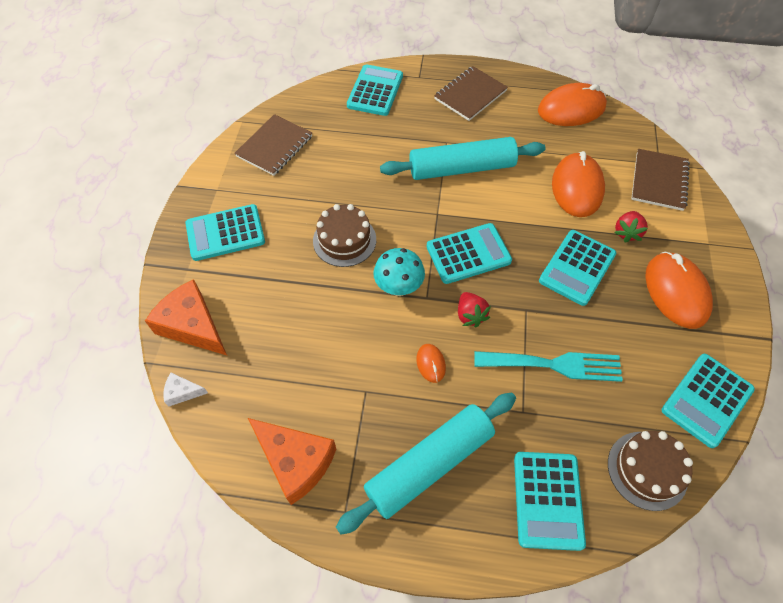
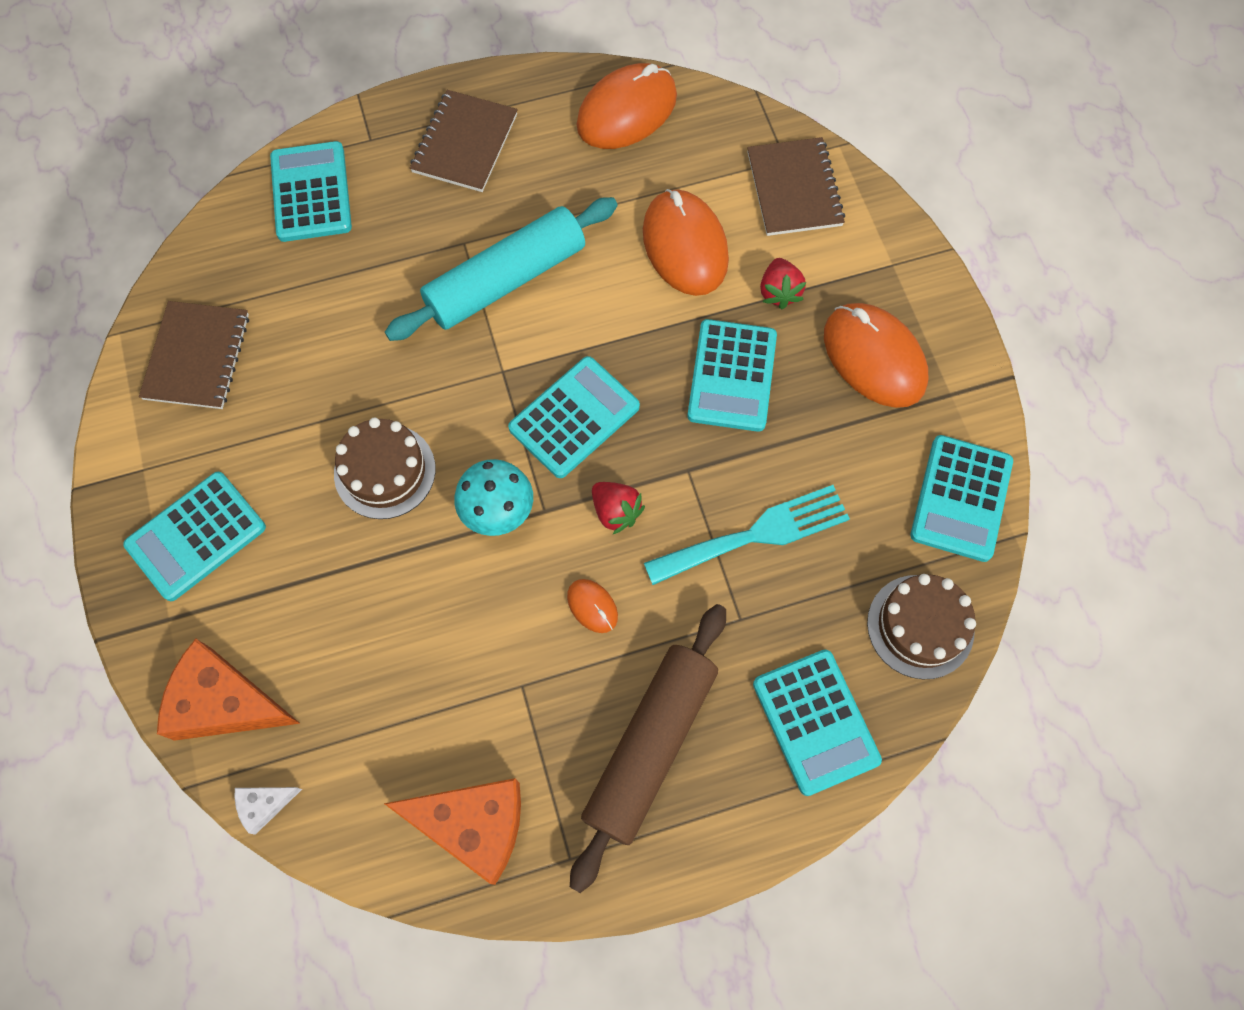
camera: 25 degrees left, 10 degrees up
turquoise rolling pin [336,393,516,535] -> brown rolling pin [570,604,726,893]

